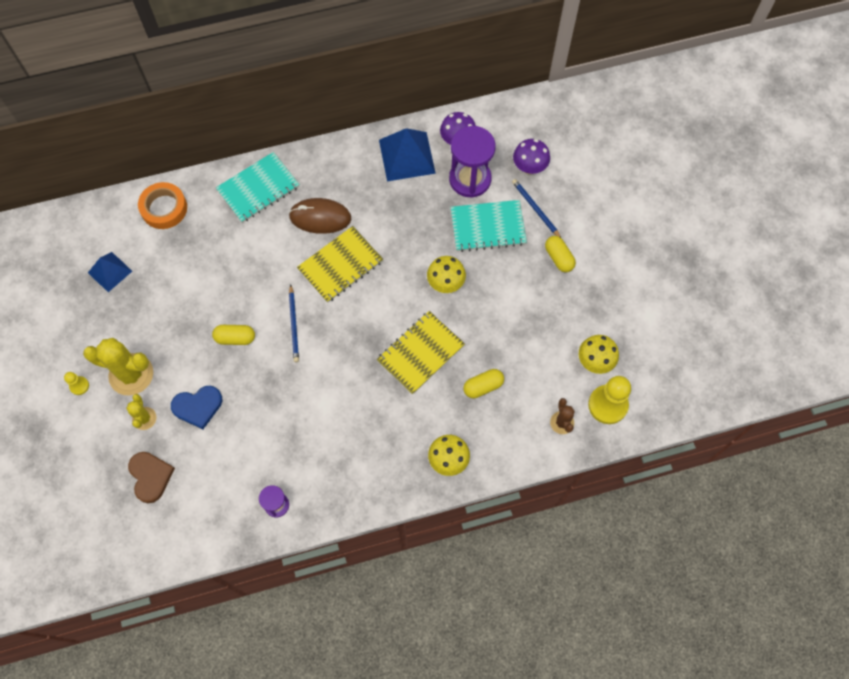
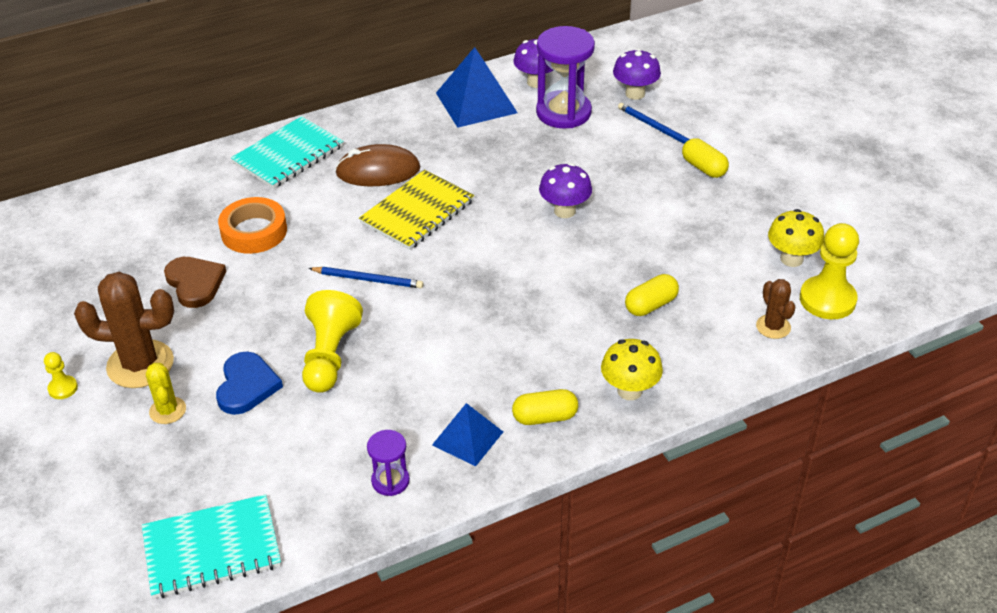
camera: 10 degrees left, 25 degrees down
yellow cactus [83,338,153,396] -> brown cactus [74,272,174,388]
blue pyramid [88,252,132,292] -> blue pyramid moved to [432,403,503,467]
brown heart [128,452,175,503] -> brown heart moved to [164,257,227,308]
orange tape [138,182,187,229] -> orange tape moved to [218,197,287,254]
blue heart [171,386,222,429] -> blue heart turned 60 degrees counterclockwise [216,352,283,415]
yellow capsule [212,325,255,345] -> yellow capsule moved to [512,389,578,425]
blue pencil [289,285,299,362] -> blue pencil turned 60 degrees counterclockwise [308,267,424,288]
yellow notebook [377,311,465,395] -> none
yellow mushroom [427,256,466,293] -> purple mushroom [539,163,592,218]
turquoise notebook [451,200,527,252] -> turquoise notebook moved to [142,494,281,599]
none -> yellow pawn [302,290,363,393]

